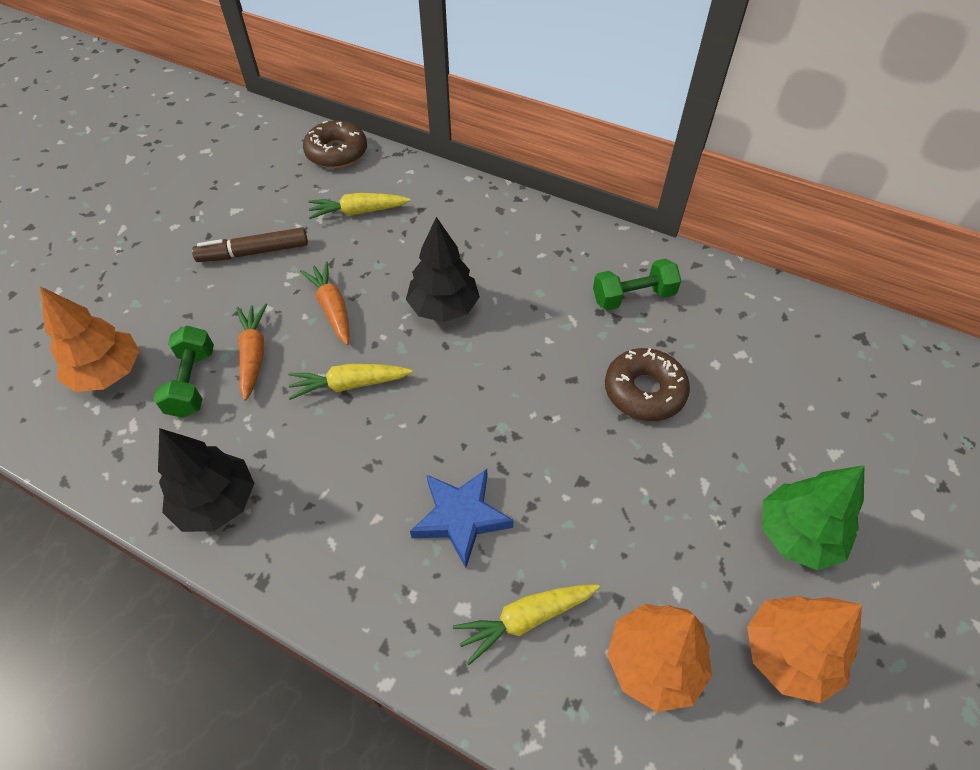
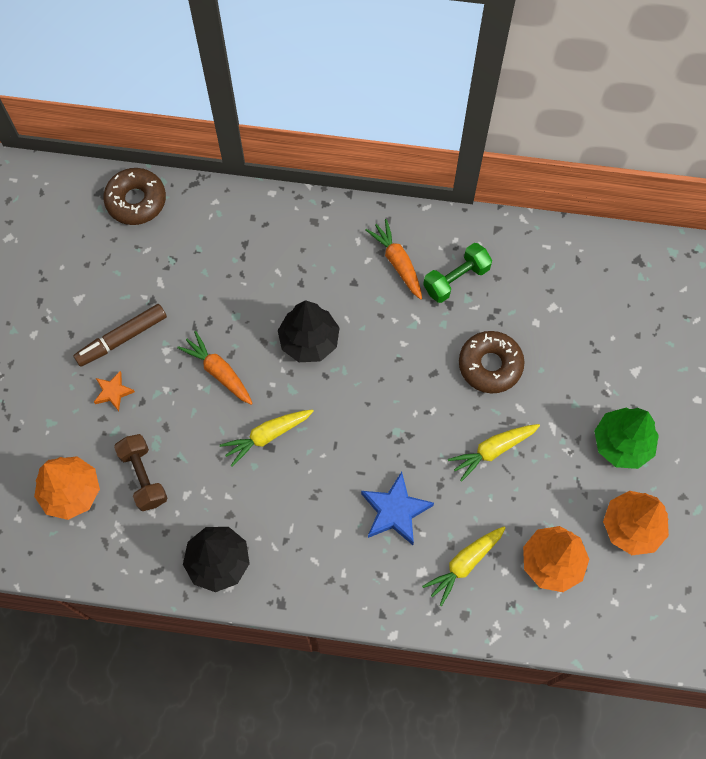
camera: 20 degrees left, 15 degrees up
green dumbbell [153,326,214,418] -> brown dumbbell [114,434,168,511]
orange carrot [236,303,267,401] -> orange carrot moved to [365,219,422,300]
yellow carrot [308,193,411,219] -> yellow carrot moved to [448,424,540,482]
none -> orange star [94,371,135,411]

